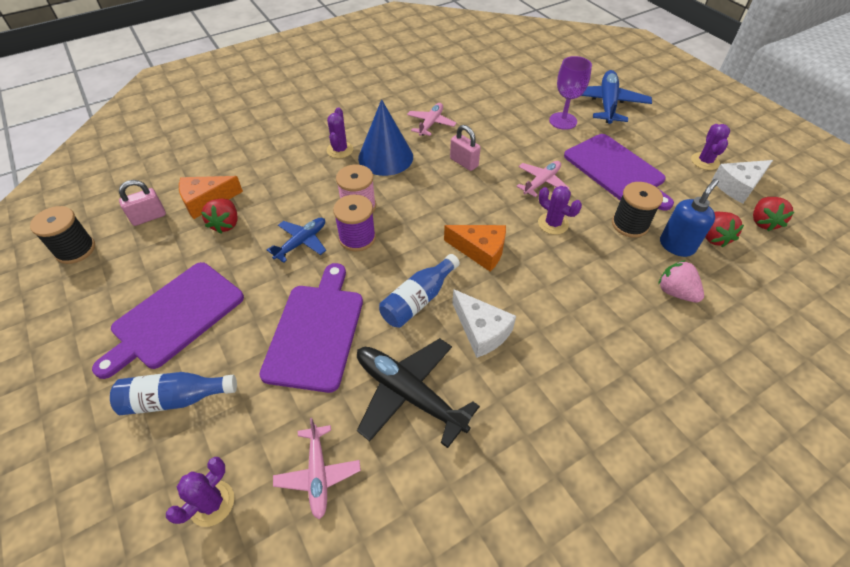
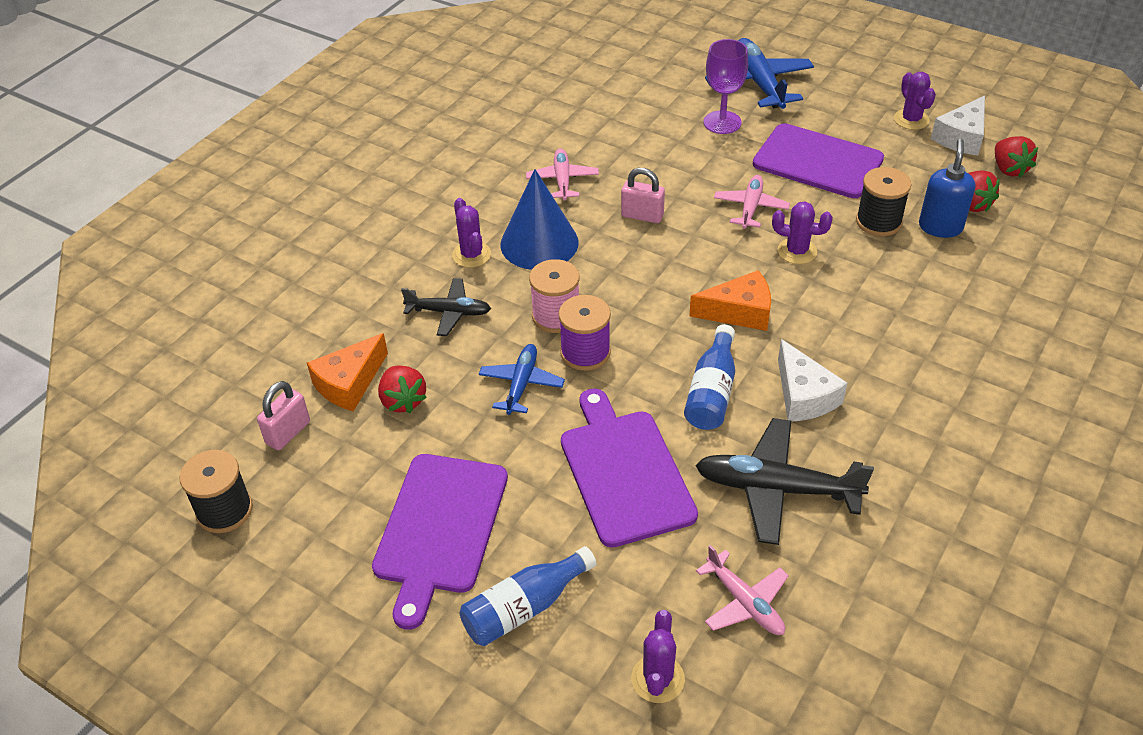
camera: 25 degrees left, 5 degrees down
white cheese [452,289,516,358] -> white cheese turned 45 degrees clockwise [778,339,847,422]
pink strawberry [658,260,704,303] -> none
none -> black plane [401,278,491,336]

